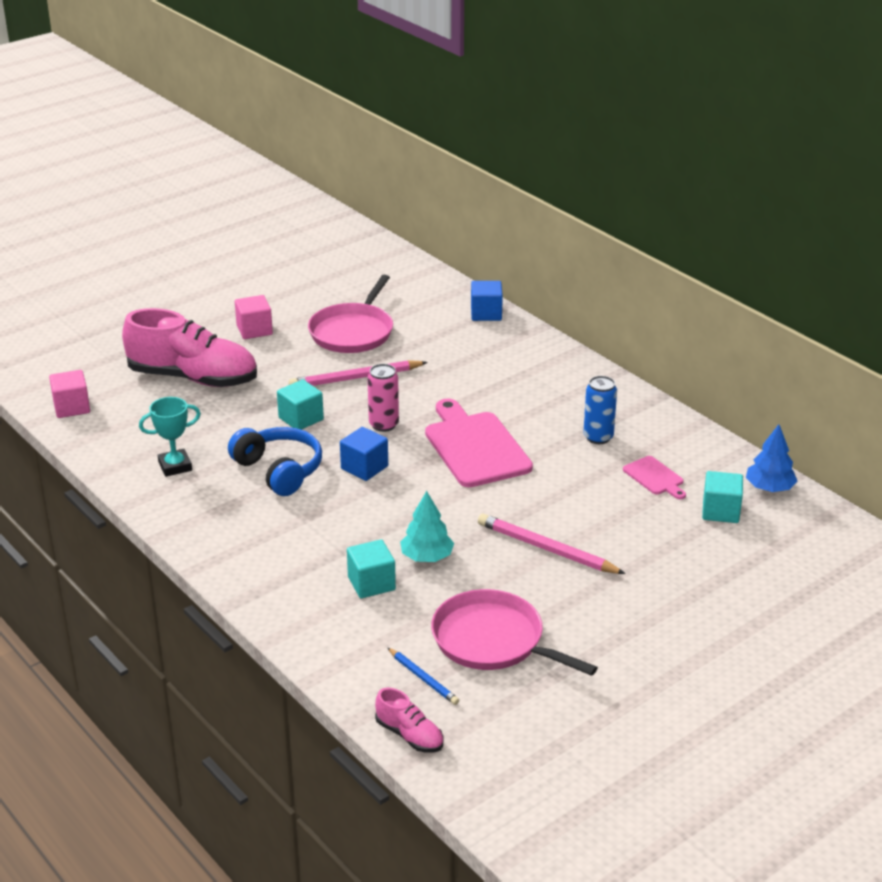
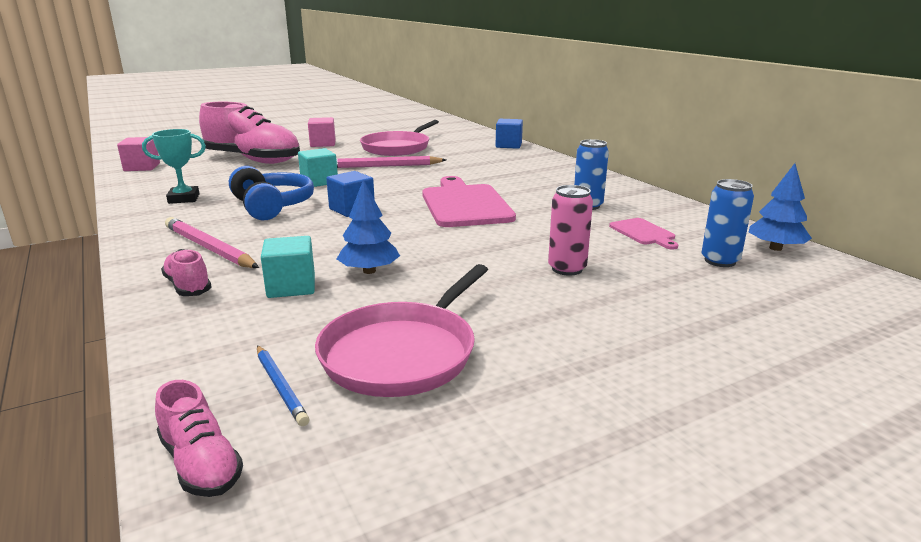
camera: 10 degrees right, 10 degrees down
pink can [367,364,399,432] -> pink can moved to [548,185,593,276]
turquoise tree [400,491,454,562] -> blue tree [337,179,400,274]
pink pan [431,589,598,676] -> pink pan turned 105 degrees counterclockwise [315,264,488,397]
pink pencil [478,514,626,574] -> pink pencil moved to [165,217,259,268]
turquoise cube [702,471,743,523] -> blue can [701,179,754,267]
none -> pink shoe [161,249,211,296]

